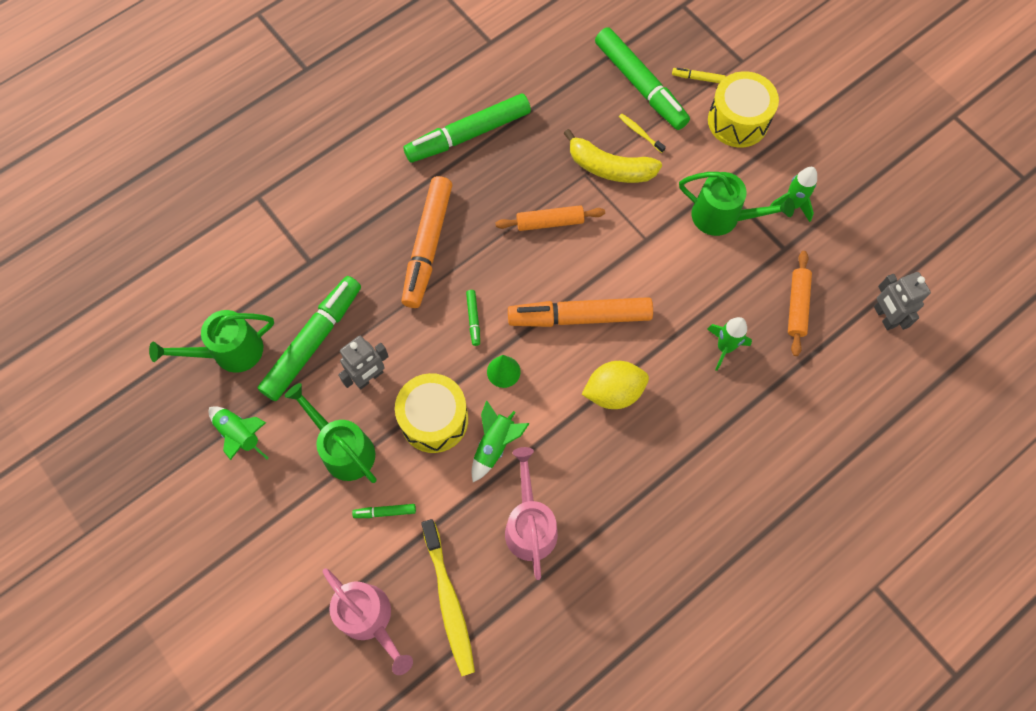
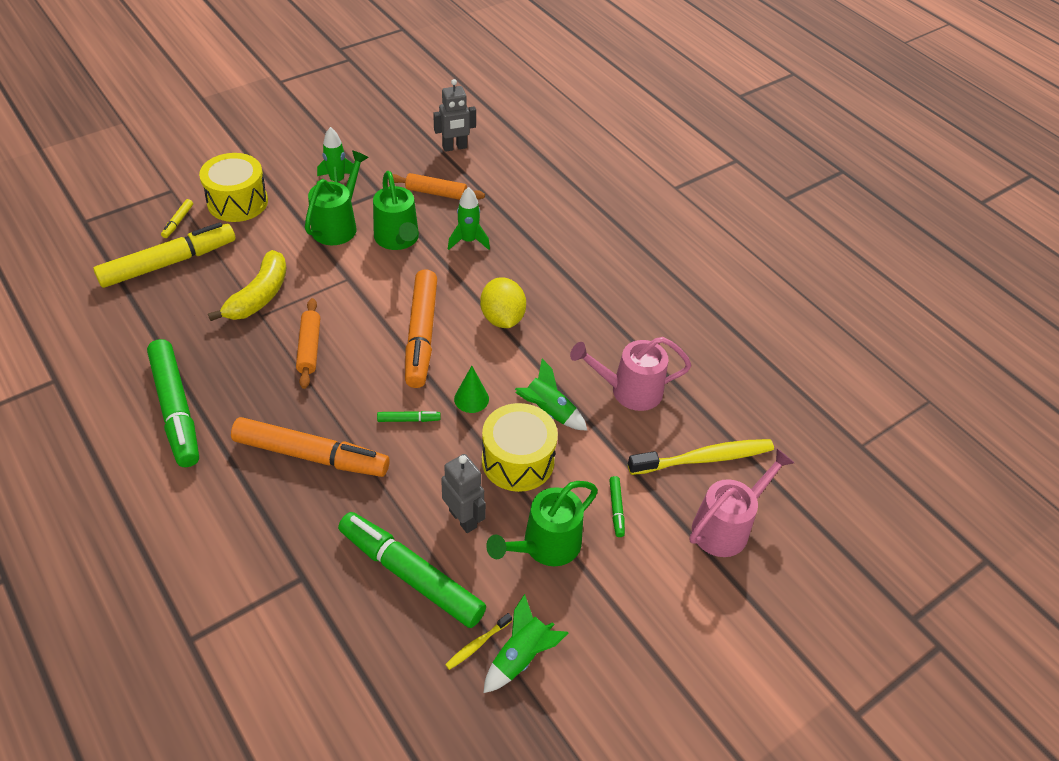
camera: 90 degrees left, 20 degrees down
green watering can [149,310,274,373] -> green watering can moved to [373,171,419,250]
green marker [595,27,690,130] -> yellow marker [93,222,235,288]
yellow toothbrush [619,114,666,153] -> yellow toothbrush moved to [445,613,512,670]

